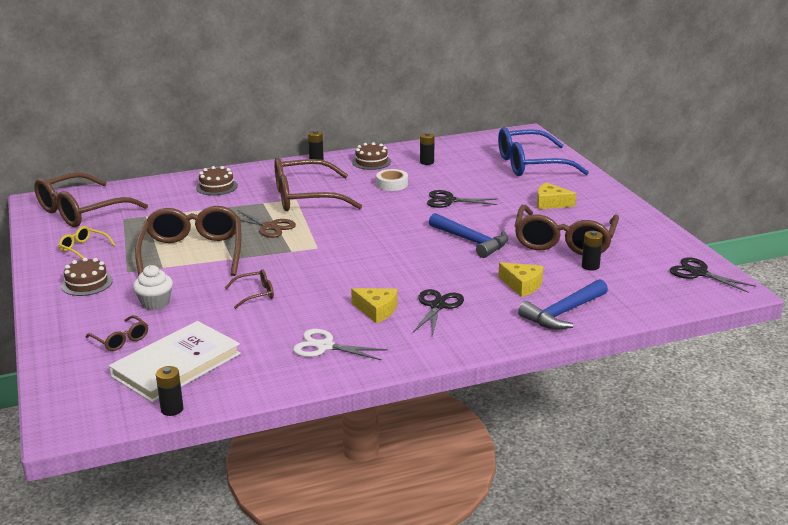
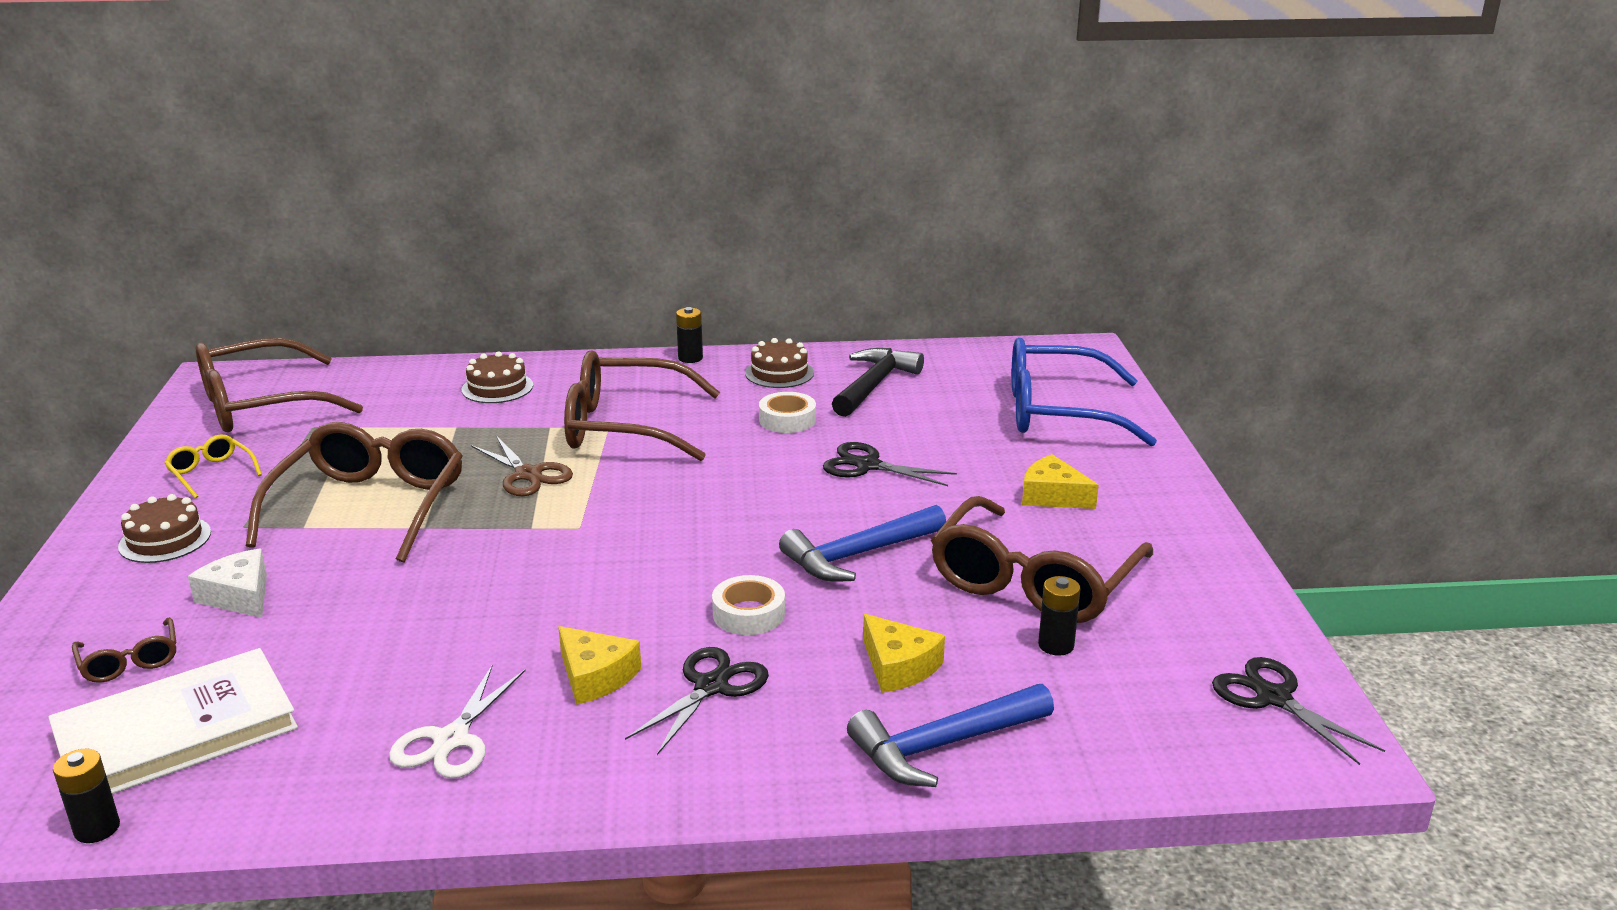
camera: 15 degrees right, 0 degrees up
white cupcake [133,265,173,310] -> white cheese [188,548,267,618]
brown glasses [225,269,274,309] -> none
white scissors [293,329,388,360] -> white scissors turned 105 degrees counterclockwise [389,665,525,779]
black battery [420,132,435,165] -> black hammer [832,348,924,417]
blue hammer [429,213,509,258] -> blue hammer turned 90 degrees clockwise [779,505,946,581]
none -> white tape [712,575,785,635]

